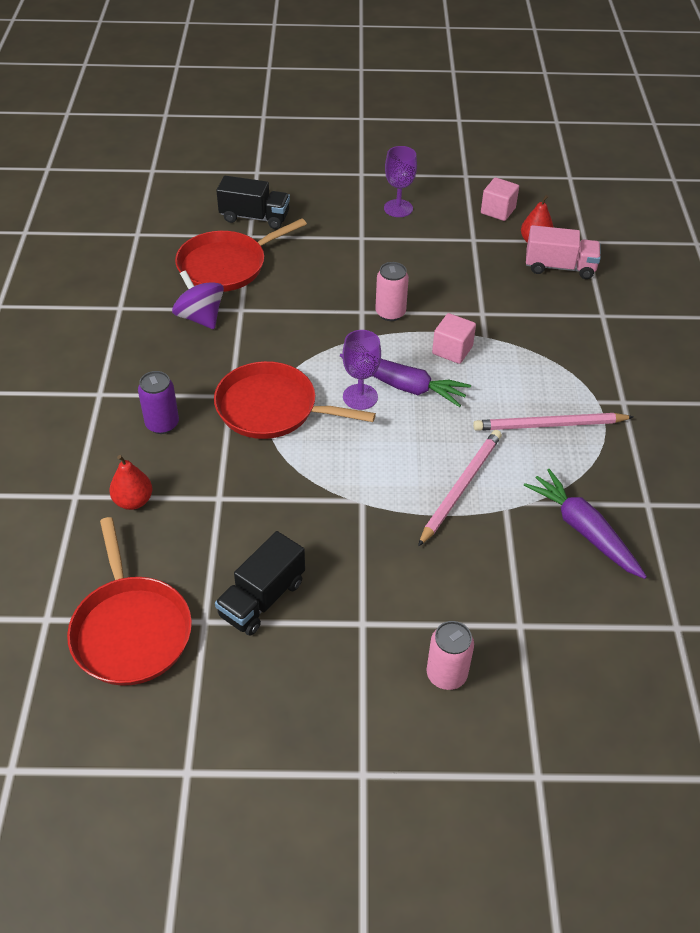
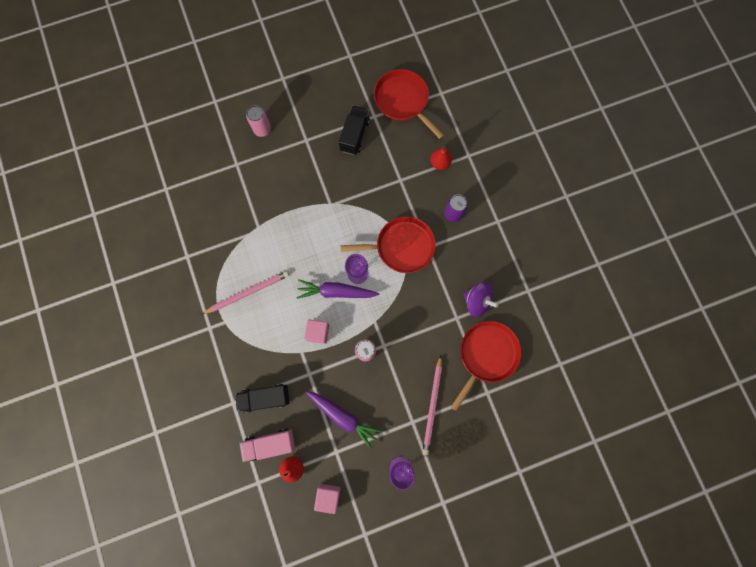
camera: 160 degrees right, 30 degrees up
black truck [216,176,290,229] -> black truck moved to [235,384,289,413]
pink pencil [418,430,502,547] -> pink pencil moved to [422,355,442,455]
purple carrot [524,469,647,579] -> purple carrot moved to [306,391,382,449]

